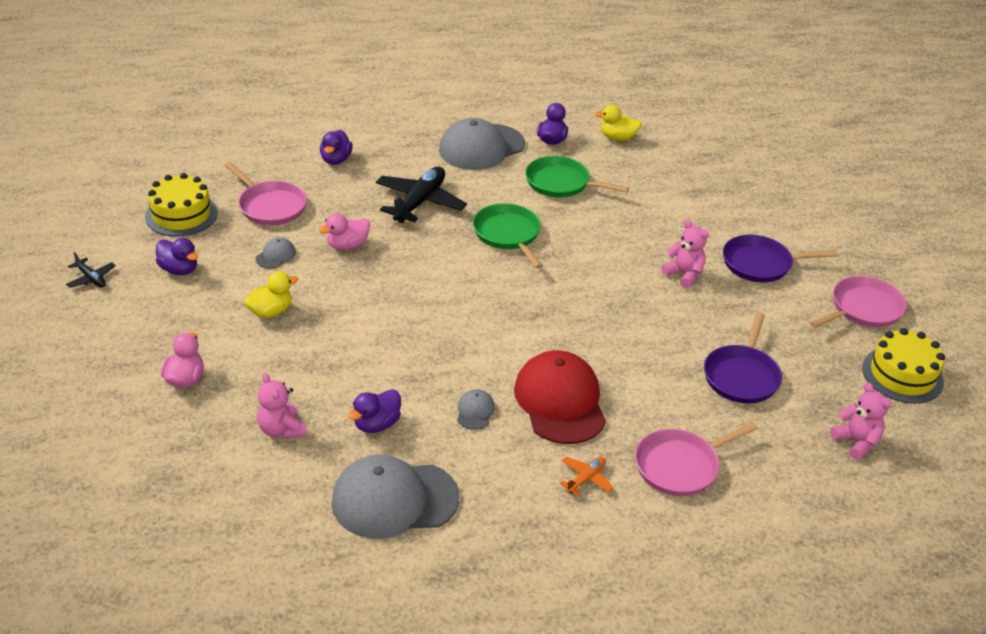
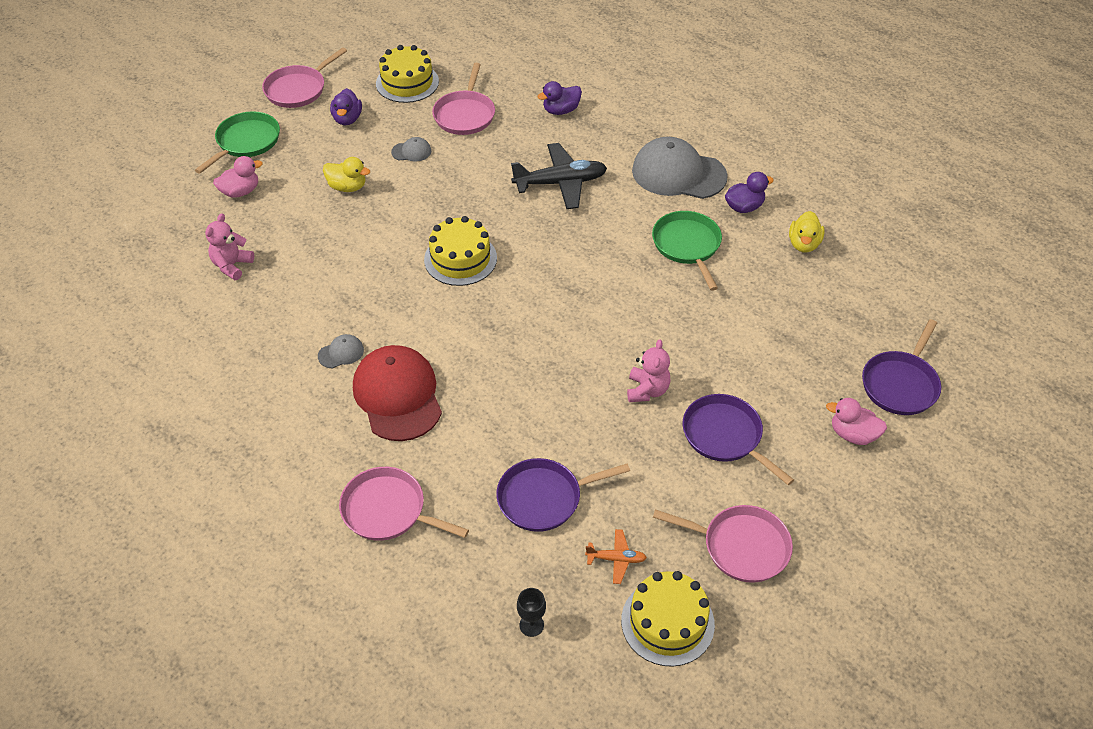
camera: 55 degrees right, 10 degrees up
black plane [66,252,116,288] -> pink pan [262,47,347,108]
pink duck [319,213,370,250] -> pink duck moved to [826,398,887,445]
grey cap [331,454,459,539] -> none
purple duck [348,389,401,433] -> none
green pan [473,203,543,269] -> green pan moved to [195,111,280,174]
red cap [514,350,606,444] -> red cap turned 60 degrees counterclockwise [353,345,442,441]
orange plane [559,457,614,497] -> orange plane moved to [585,529,647,584]
yellow duck [595,104,642,141] -> yellow duck turned 135 degrees counterclockwise [789,211,825,253]
pink teddy bear [830,382,891,460] -> black goblet [517,588,546,637]
none -> yellow cake [424,216,497,286]
none -> purple pan [862,319,941,415]

